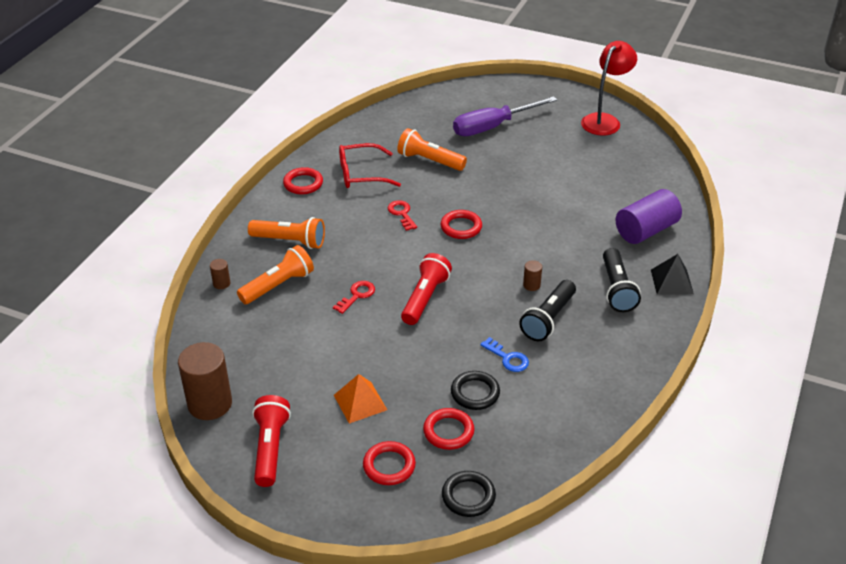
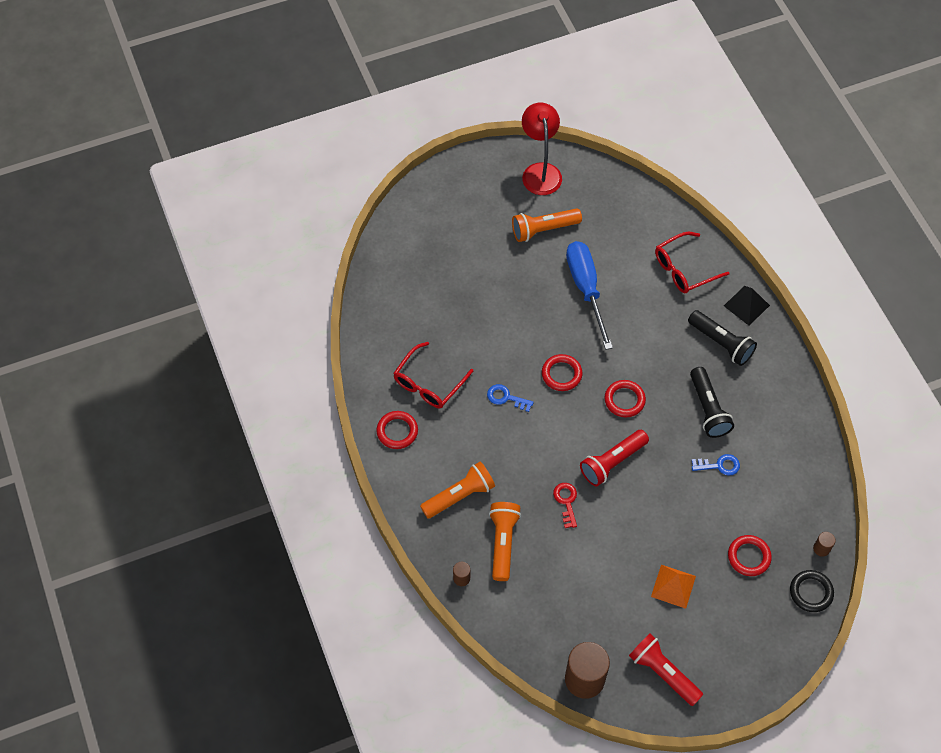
camera: 45 degrees left, 20 degrees up
red ring [363,441,416,485] -> red ring moved to [604,380,646,417]
red key [388,200,417,231] -> blue key [487,384,534,412]
orange flashlight [397,128,467,171] -> orange flashlight moved to [512,208,582,242]
red flashlight [401,253,452,325] -> red flashlight turned 105 degrees counterclockwise [580,430,649,486]
black ring [451,371,500,410] -> none
purple screwdriver [453,96,557,136] -> none
brown cylinder [523,260,542,291] -> brown cylinder moved to [813,532,836,557]
purple cylinder [616,189,682,244] -> red glasses [655,232,729,293]
none -> blue screwdriver [566,241,613,350]

